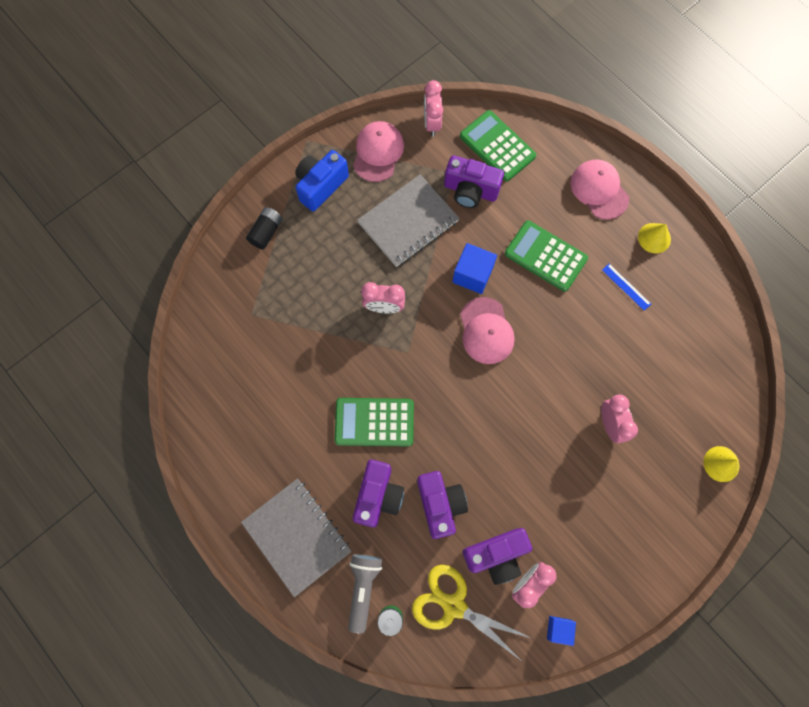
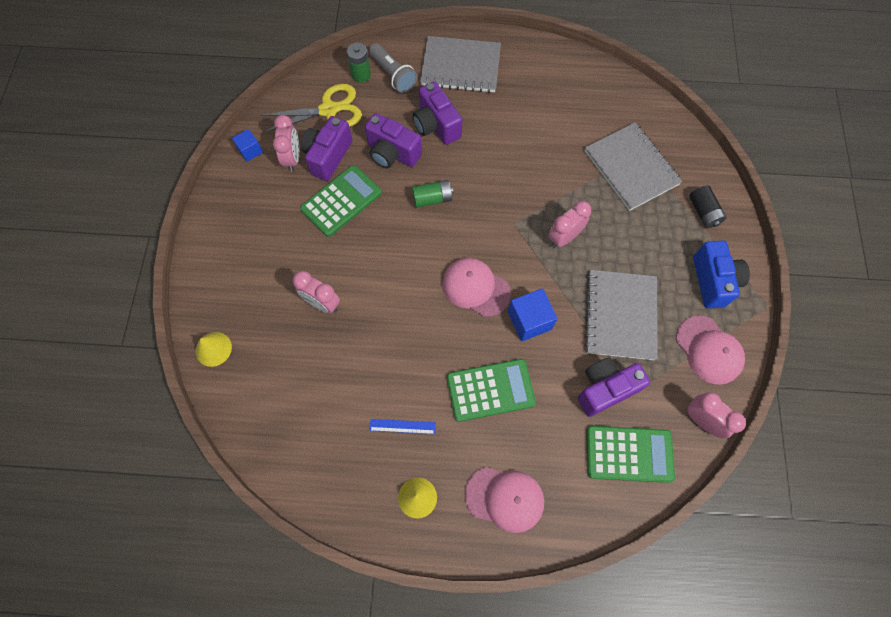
camera: 135 degrees right, 5 degrees down
green calculator [335,398,414,446] -> green calculator moved to [300,165,382,237]
none -> green battery [412,180,453,208]
none -> grey notebook [585,123,682,211]

